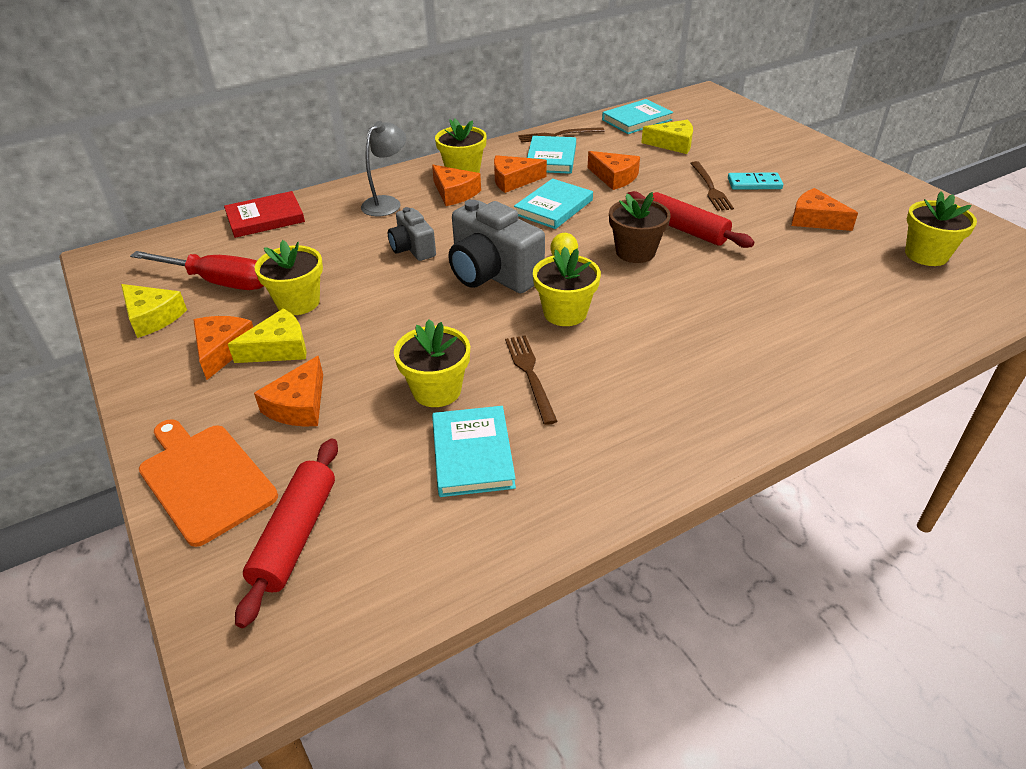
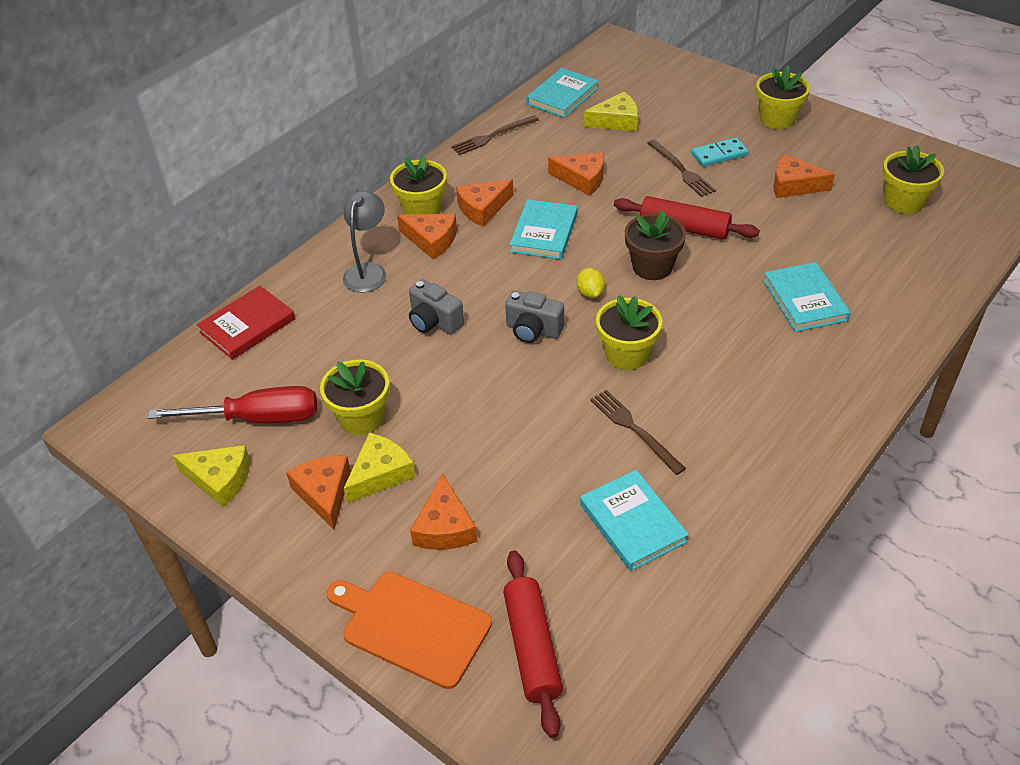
camera: 20 degrees left, 5 degrees up
yellow flower pot [394,319,470,407] -> yellow flower pot moved to [756,65,810,129]
grey camera [449,200,545,293] -> grey camera [505,291,564,343], size x0.57
turquoise book [527,136,576,174] -> turquoise book moved to [763,262,851,332]

